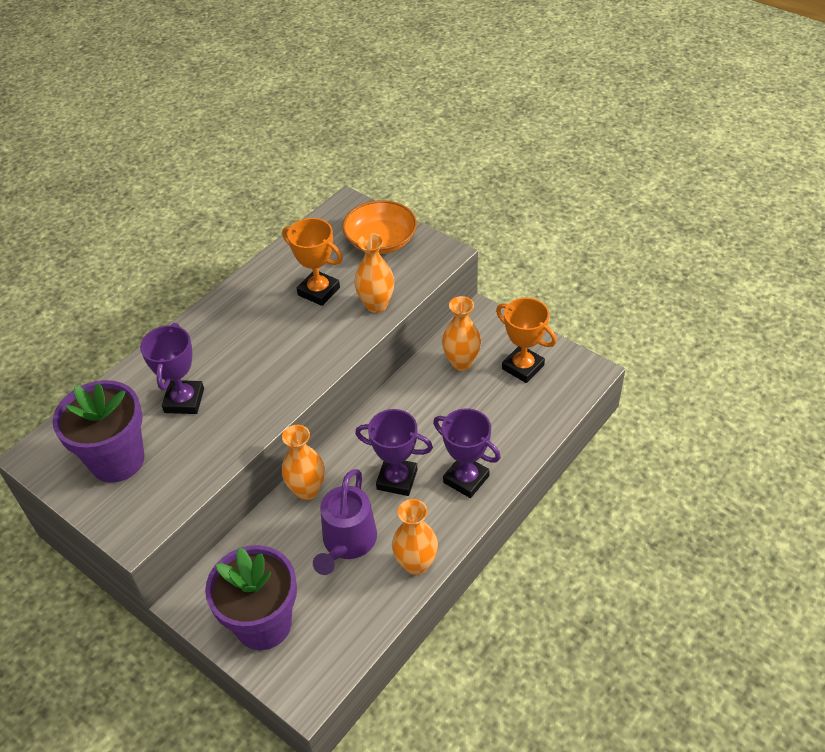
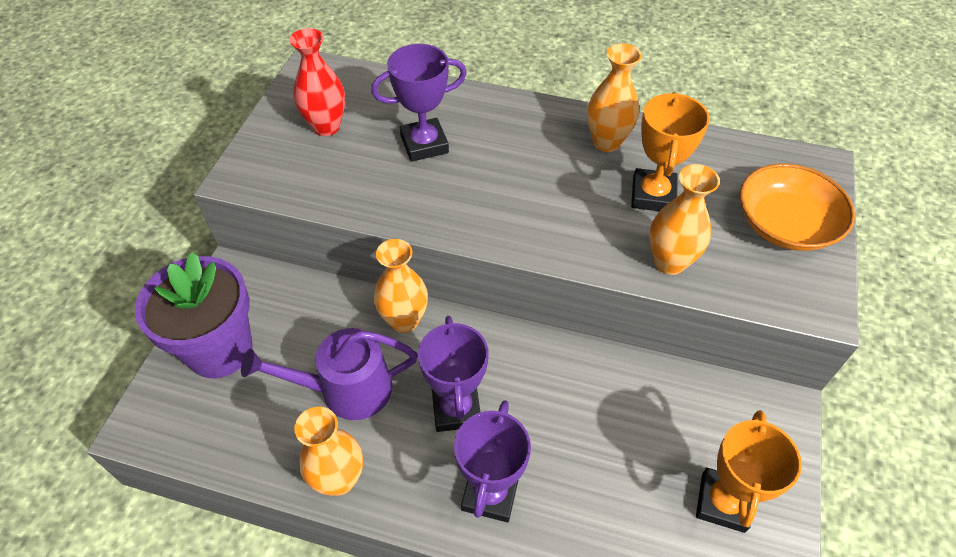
camera: 65 degrees right, 5 degrees up
purple flower pot [52,380,144,483] -> red vase [289,28,345,136]
orange vase [442,296,481,371] -> orange vase moved to [587,43,642,152]

